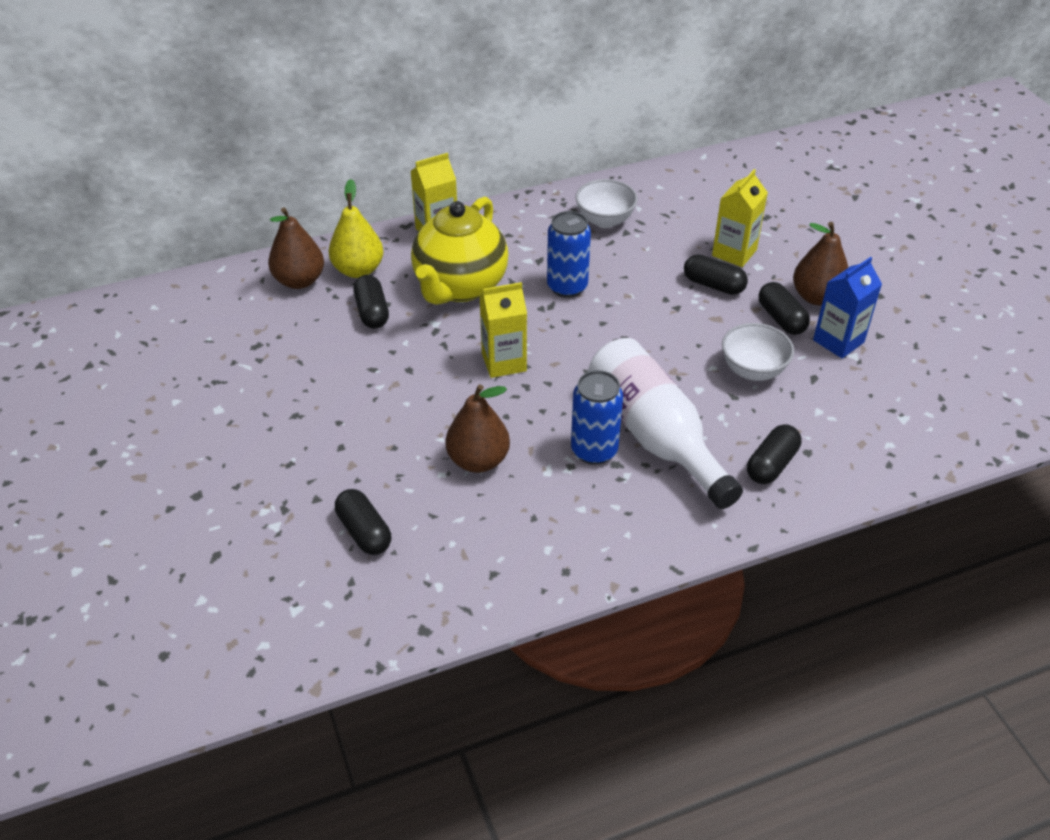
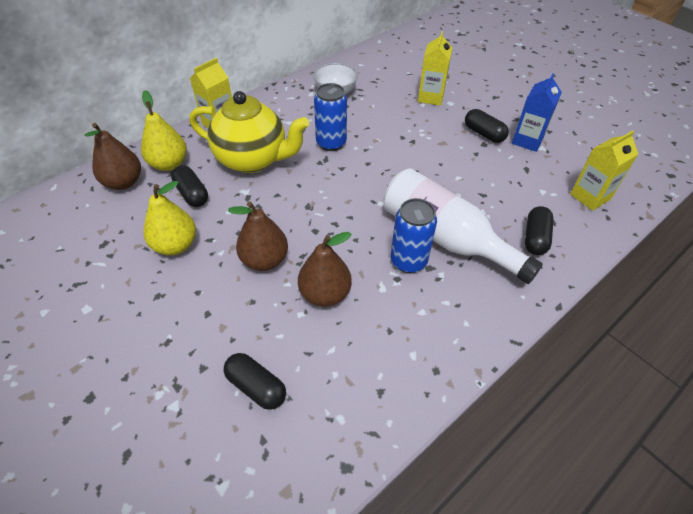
camera: 20 degrees left, 5 degrees up
yellow teapot [411,197,508,305] -> yellow teapot turned 75 degrees counterclockwise [189,91,309,173]
yellow carton [479,282,527,378] -> yellow carton moved to [570,131,638,211]
black capsule [684,254,748,295] -> none
white bowl [722,323,794,381] -> none
brown pear [793,222,849,306] -> brown pear moved to [228,202,288,271]
none -> yellow pear [143,181,196,255]

